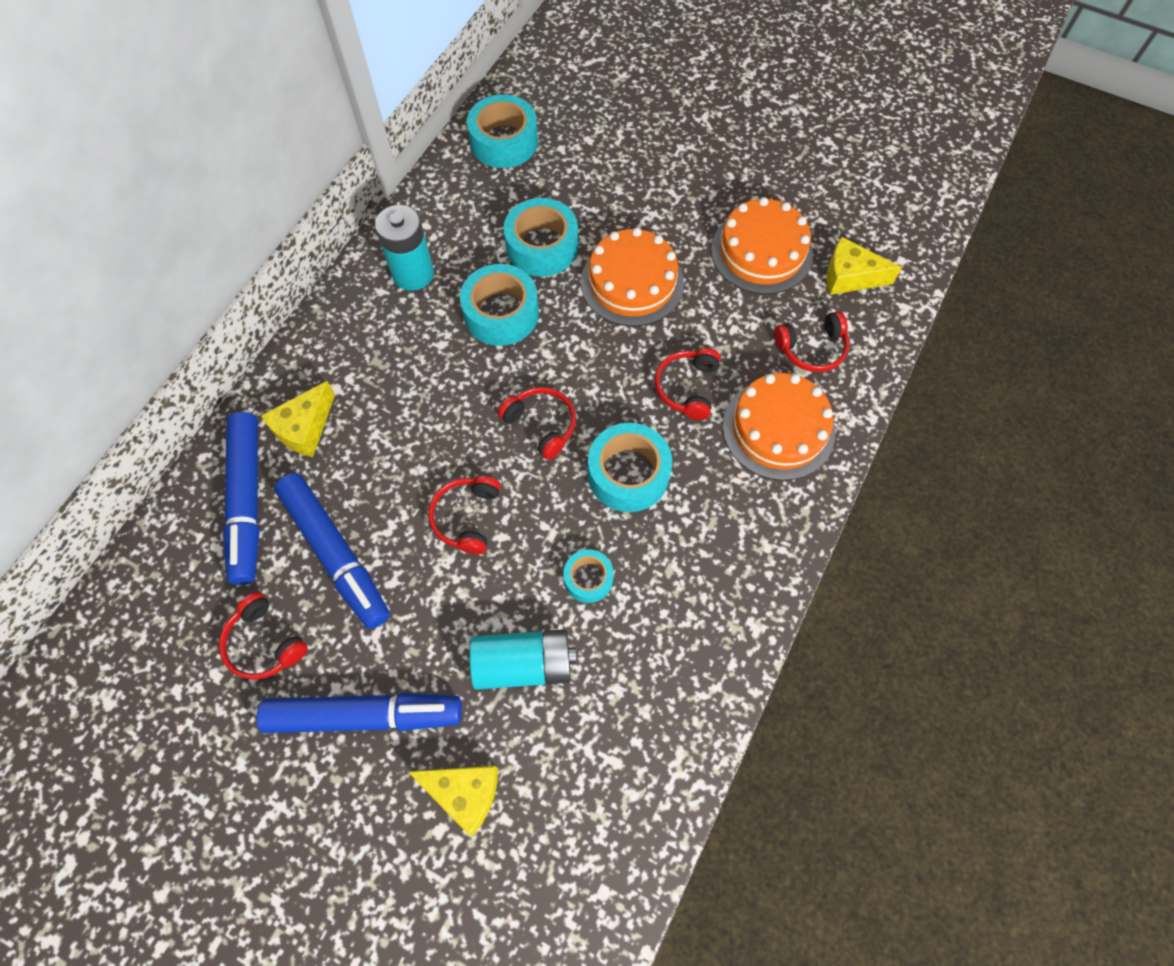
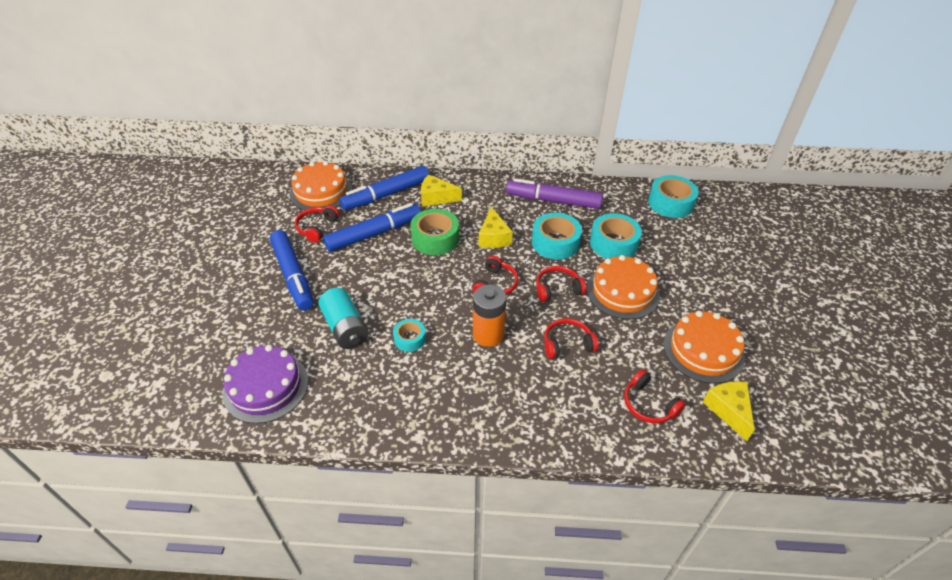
camera: 65 degrees right, 20 degrees down
blue marker [274,473,390,629] -> blue marker turned 150 degrees counterclockwise [323,203,421,252]
turquoise battery [375,205,434,291] -> purple marker [506,178,603,209]
yellow cheese [407,766,498,835] -> yellow cheese moved to [479,207,513,248]
red headphones [428,476,501,555] -> red headphones moved to [536,266,586,302]
turquoise tape [588,423,672,512] -> orange battery [473,284,507,347]
orange cake [723,373,835,481] -> orange cake moved to [289,161,352,210]
none -> purple cake [223,345,308,424]
none -> green tape [410,209,459,255]

